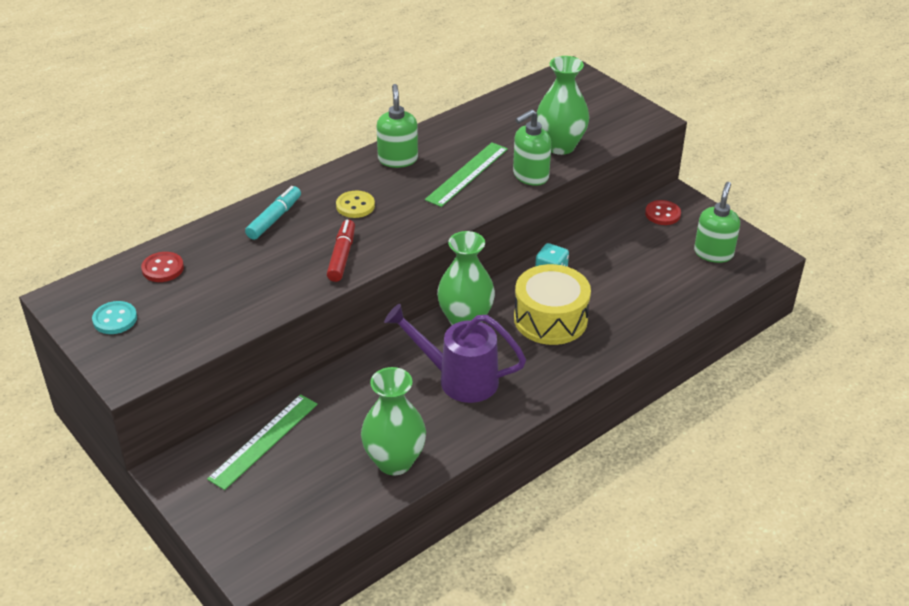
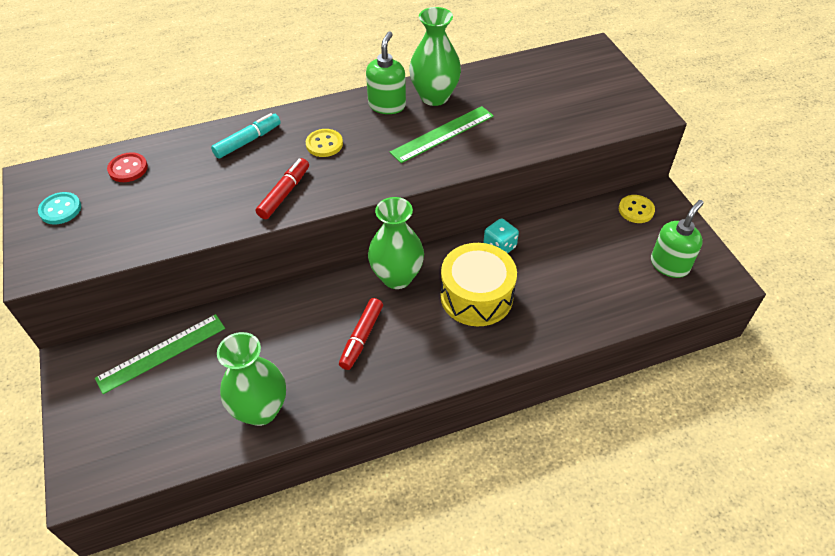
camera: 20 degrees right, 10 degrees up
purple watering can [384,304,526,403] -> red marker [339,298,383,370]
green soap dispenser [513,109,551,186] -> none
green vase [537,56,589,155] -> green vase moved to [409,7,461,106]
red button [645,200,681,225] -> yellow button [619,195,655,223]

